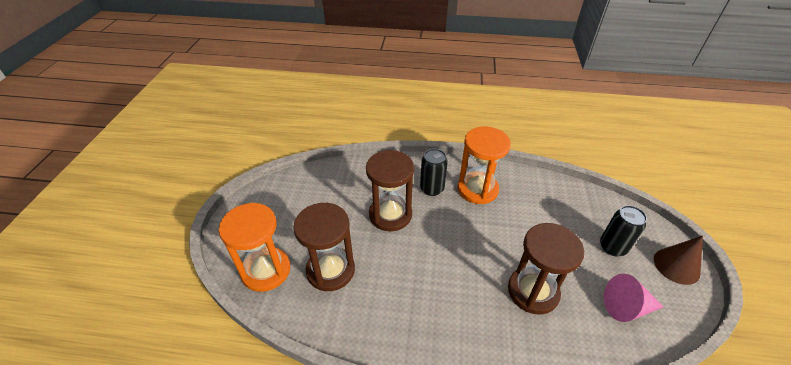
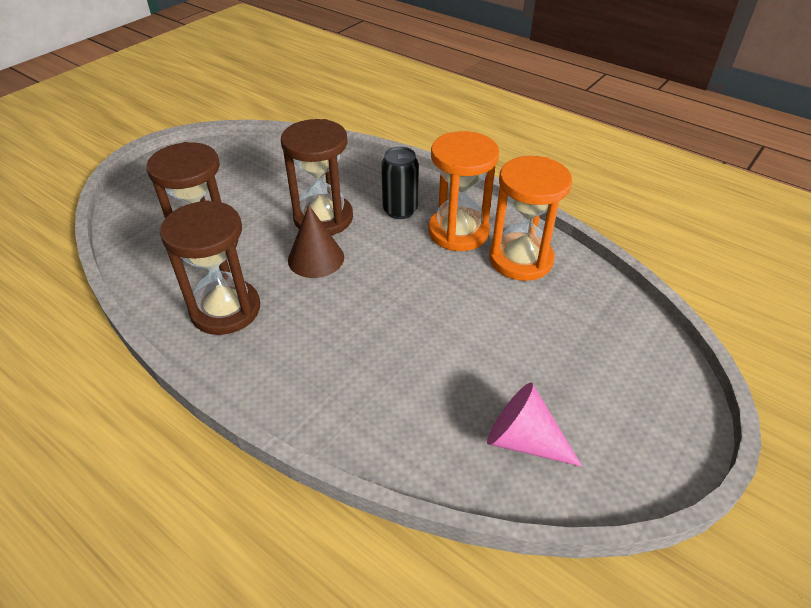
camera: 30 degrees right, 0 degrees up
orange hourglass [219,203,290,292] -> orange hourglass moved to [489,156,572,281]
brown hourglass [508,223,584,314] -> brown hourglass moved to [160,200,260,335]
black can [600,205,647,256] -> none
brown cone [654,236,703,285] -> brown cone moved to [288,205,344,278]

